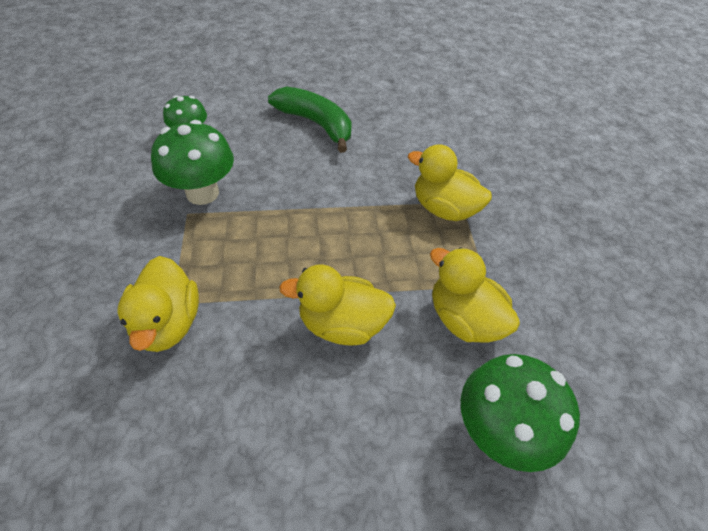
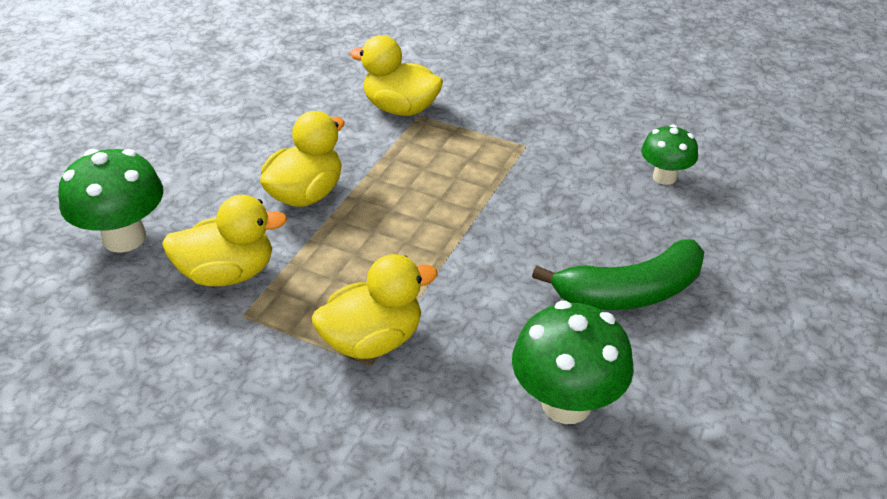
camera: 125 degrees right, 10 degrees down
green mushroom [151,120,234,205] -> green mushroom moved to [512,301,634,424]

